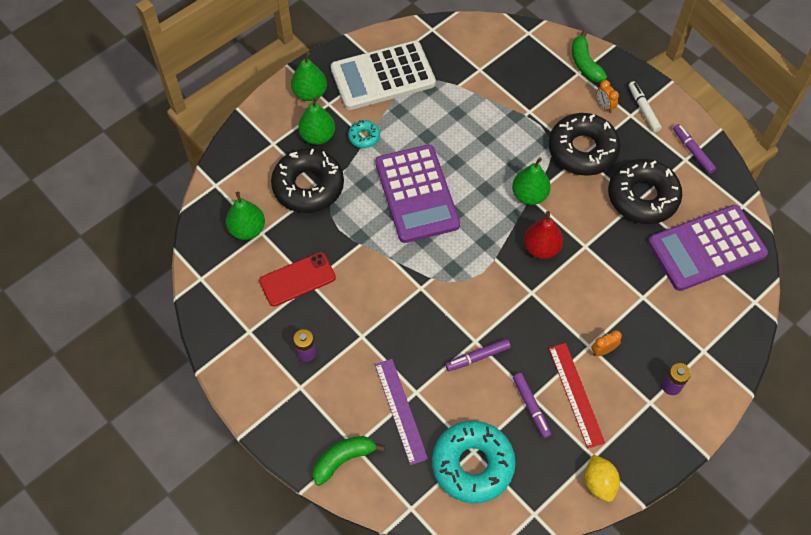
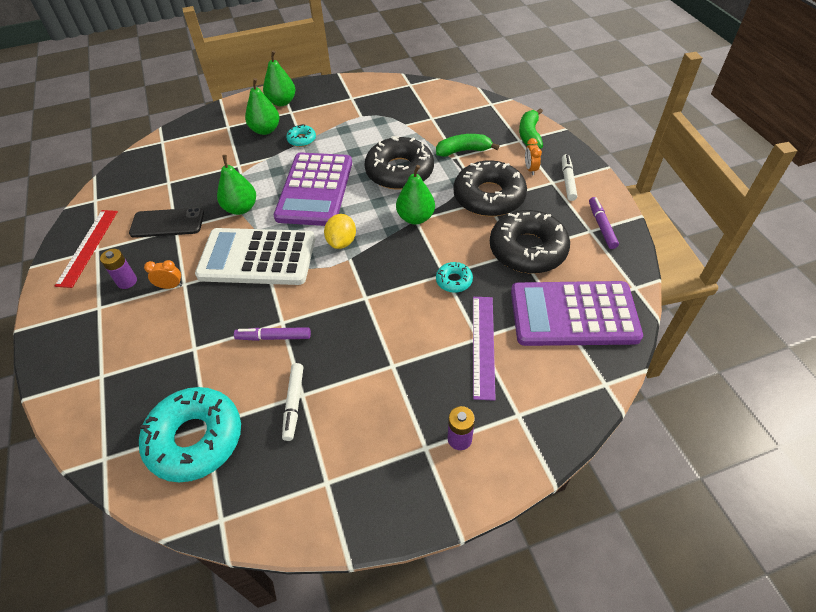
camera: 25 degrees right, 10 degrees down
green pear [226,192,265,240] -> green pear moved to [217,155,256,215]
red phone [259,252,336,307] -> black phone [129,208,204,238]
black donut [271,148,344,213] -> black donut moved to [364,136,434,190]
green banana [313,436,385,486] -> green banana moved to [436,134,499,157]
white calculator [331,40,436,110] -> white calculator moved to [195,228,315,285]
purple ruler [375,359,428,465] -> purple ruler moved to [473,297,496,401]
purple marker [513,373,551,438] -> white marker [282,363,303,441]
red pear [524,211,563,259] -> none
red ruler [549,343,605,449] -> red ruler moved to [55,210,118,288]
yellow lemon [584,454,620,502] -> yellow lemon moved to [324,214,356,249]
orange clock [591,330,622,356] -> orange clock moved to [144,260,182,289]
none -> turquoise donut [436,262,473,293]

